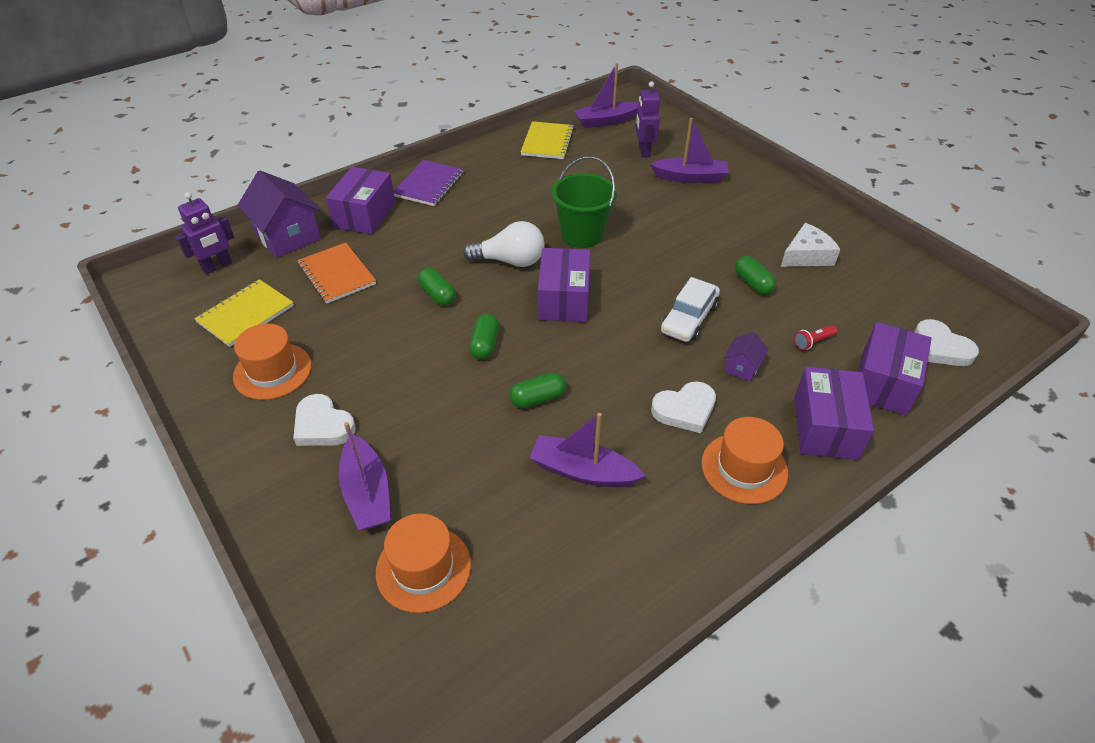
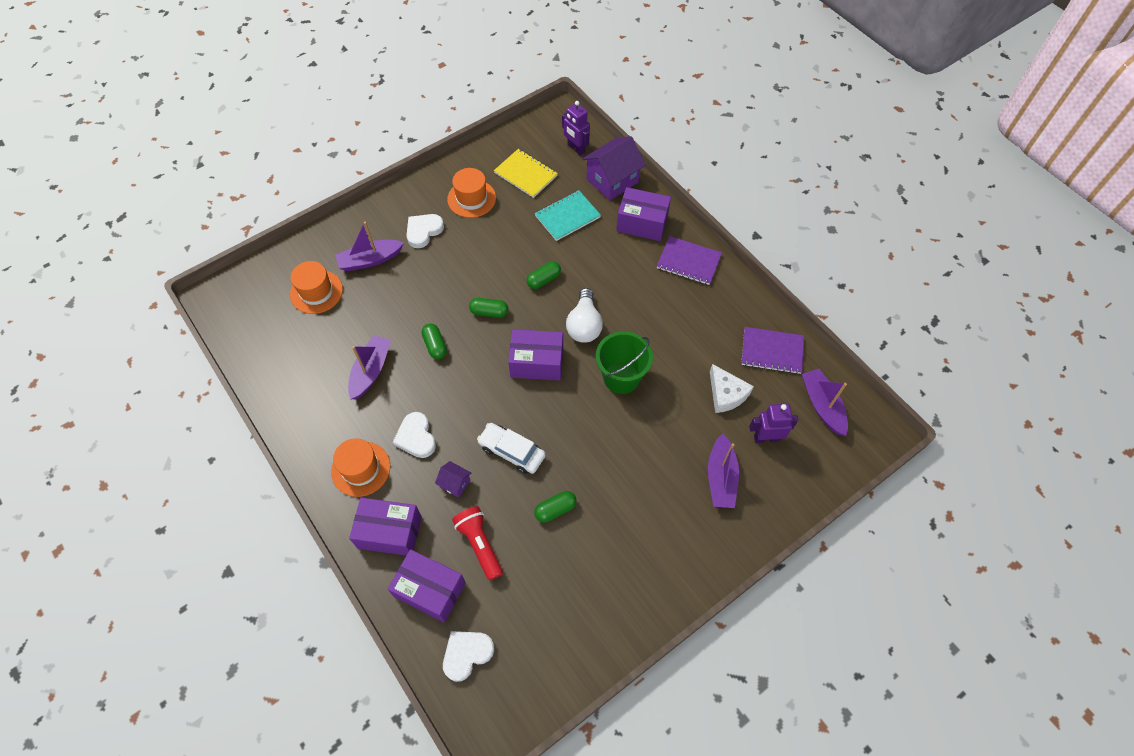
camera: 90 degrees right, 15 degrees up
orange notebook [297,242,376,303] -> turquoise notebook [535,190,601,241]
yellow notebook [521,121,574,159] -> purple notebook [741,327,804,374]
white cheese [781,223,840,267] -> white cheese moved to [710,364,754,413]
red flashlight [794,325,837,350] -> red flashlight [452,506,503,581], size x1.89

